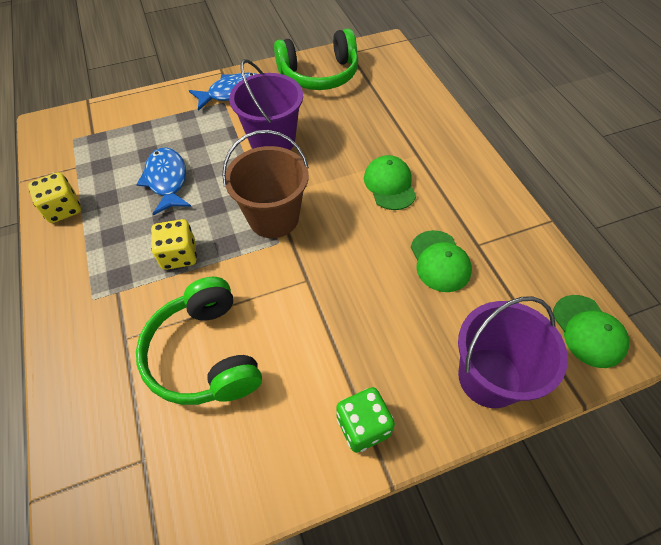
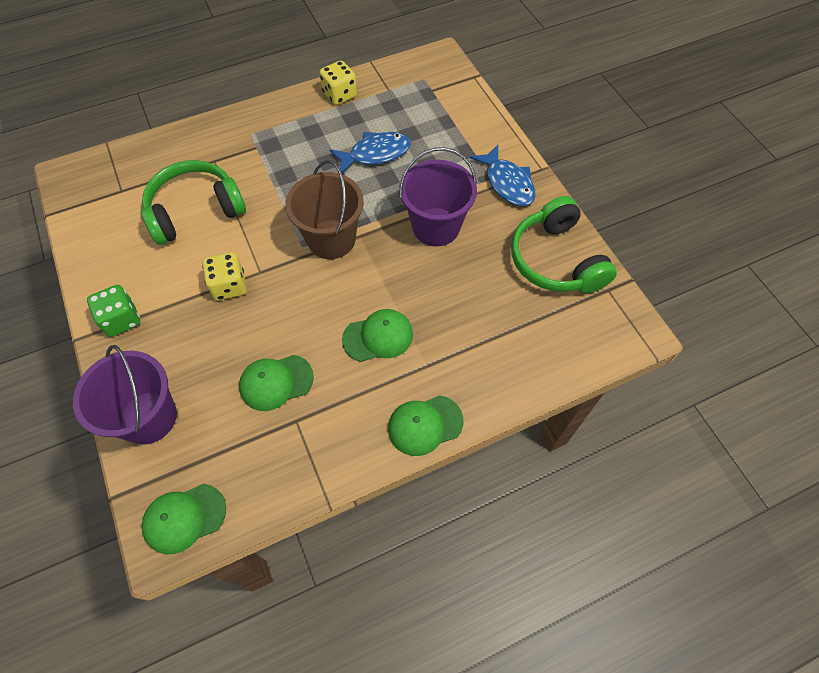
camera: 85 degrees right, 5 degrees up
yellow dice [151,219,197,270] -> yellow dice moved to [202,252,247,300]
none -> green cap [388,395,463,456]

